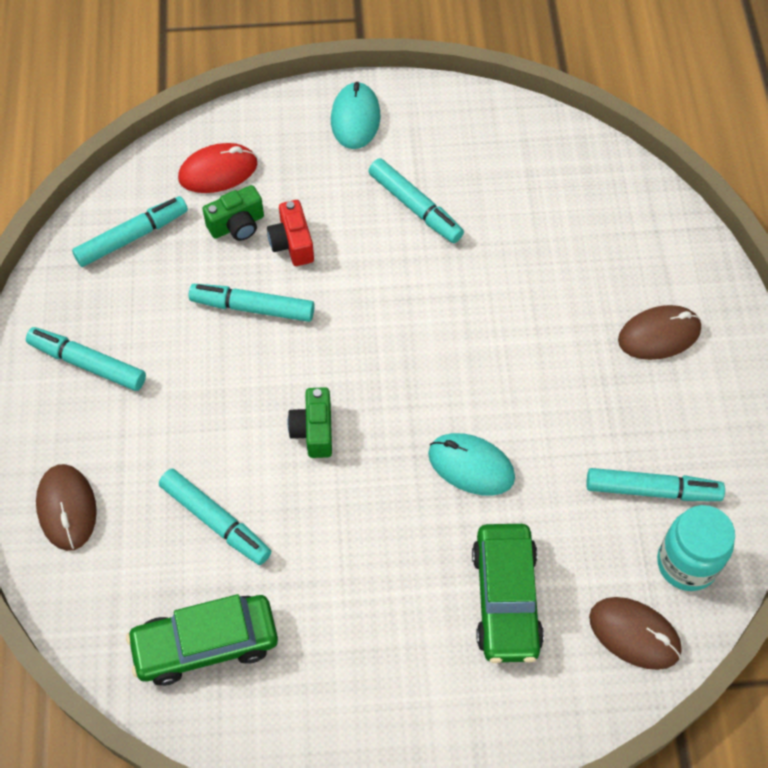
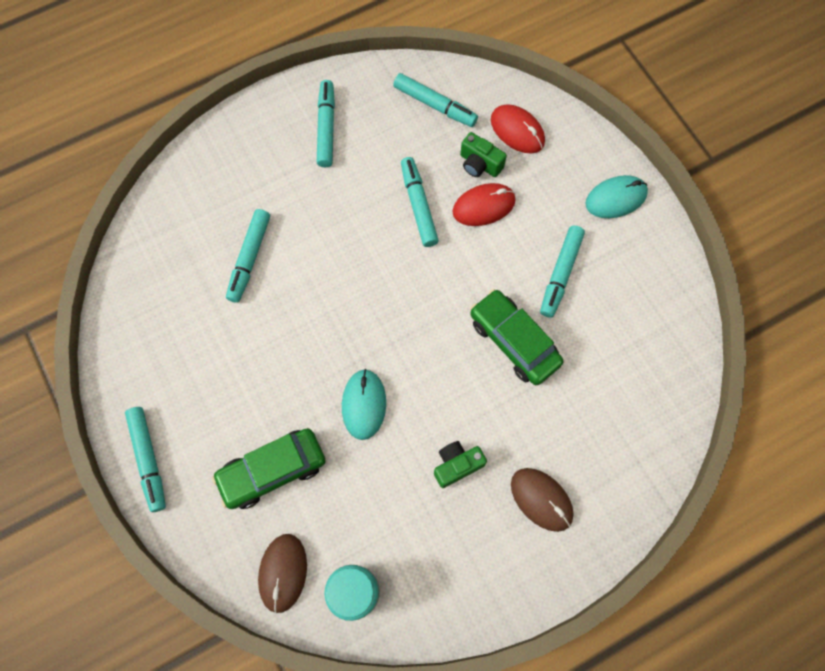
camera: 65 degrees right, 10 degrees up
brown mouse [36,464,97,551] -> none
green car [126,594,278,686] -> green car moved to [470,289,563,385]
red camera [267,200,314,266] -> red mouse [452,183,516,226]
green camera [288,387,332,458] -> green camera moved to [434,441,487,488]
turquoise marker [586,468,725,501] -> turquoise marker moved to [125,407,166,512]

